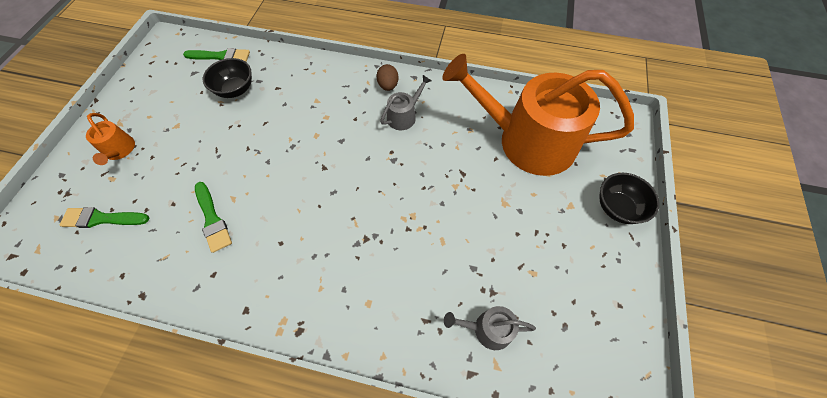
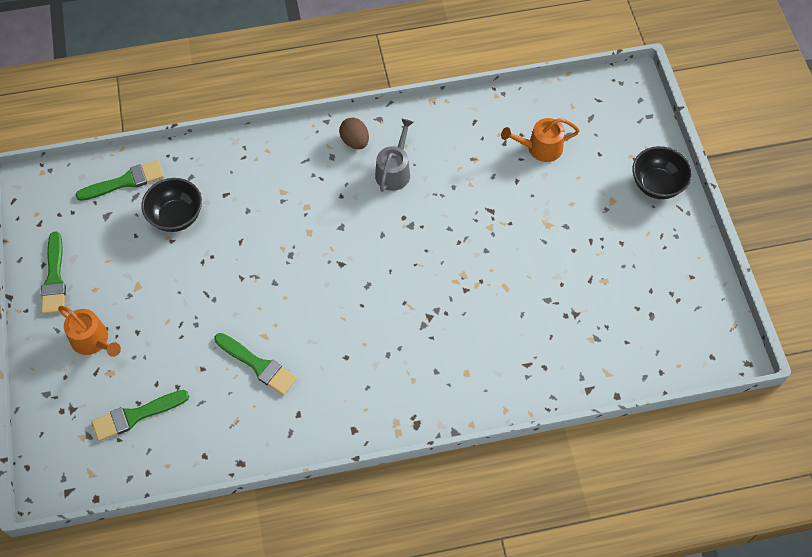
camera: 25 degrees left, 0 degrees up
orange watering can [442,54,634,176] -> orange watering can [501,118,580,162], size x0.40
grey watering can [444,306,536,350] -> none
none -> green brush [41,231,66,314]

